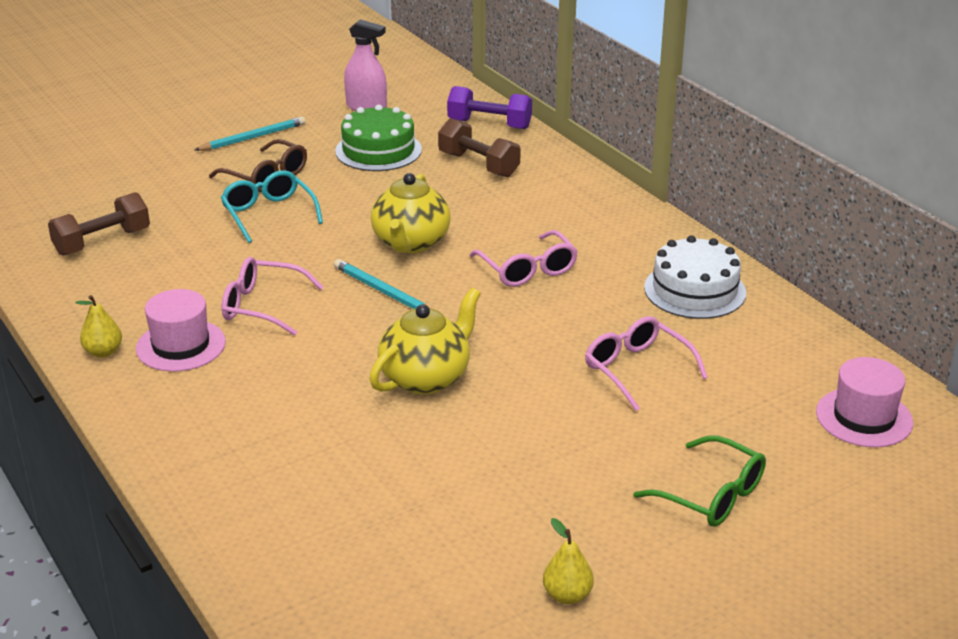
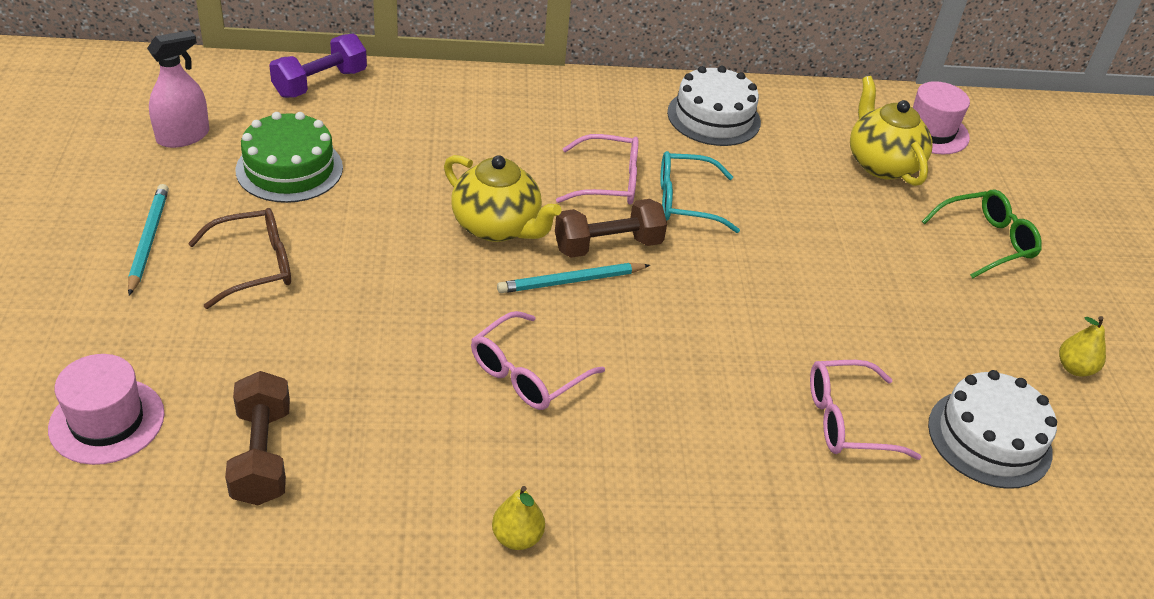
camera: 65 degrees left, 10 degrees up
pink hat [136,289,226,372] -> pink hat moved to [48,354,165,465]
turquoise glasses [221,170,323,243] -> turquoise glasses moved to [660,151,740,233]
yellow teapot [370,288,481,394] -> yellow teapot moved to [850,76,933,186]
brown dumbbell [438,118,521,177] -> brown dumbbell moved to [555,199,667,258]
pink glasses [585,316,708,411] -> pink glasses moved to [810,360,921,460]
none -> white cake [928,370,1057,489]

